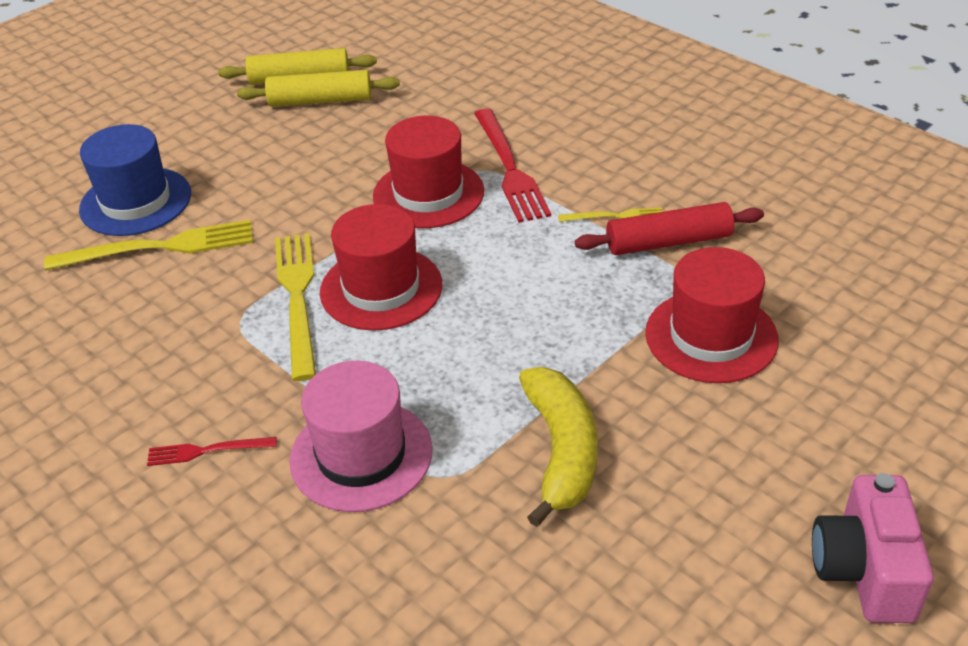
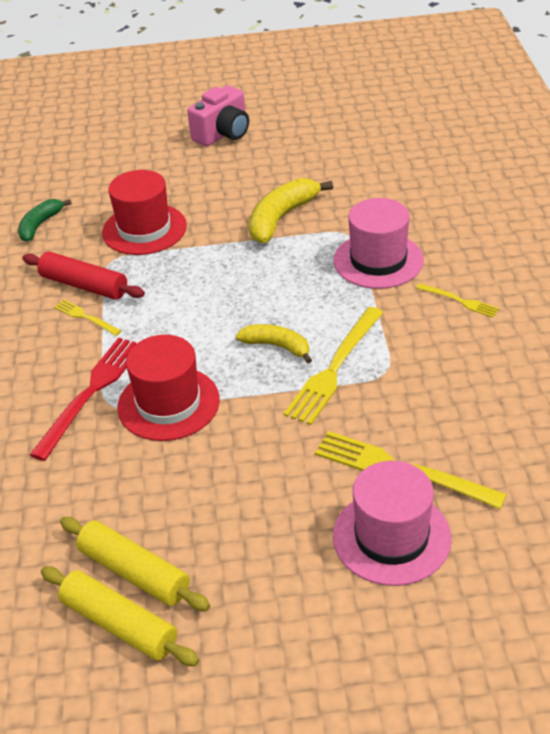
camera: 140 degrees left, 0 degrees up
blue hat [79,124,191,236] -> pink hat [333,461,452,586]
red fork [147,437,277,466] -> yellow fork [416,283,499,318]
red hat [320,204,442,330] -> yellow banana [236,324,312,364]
none -> green banana [18,199,72,242]

